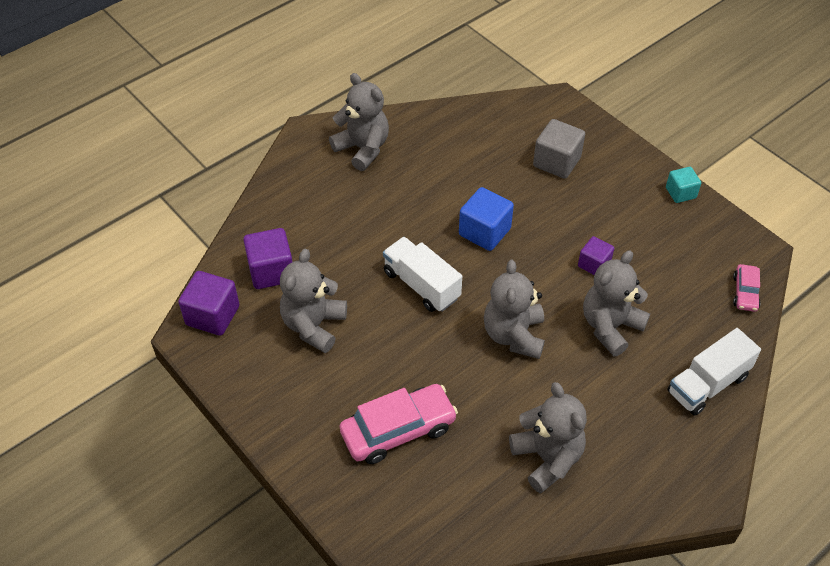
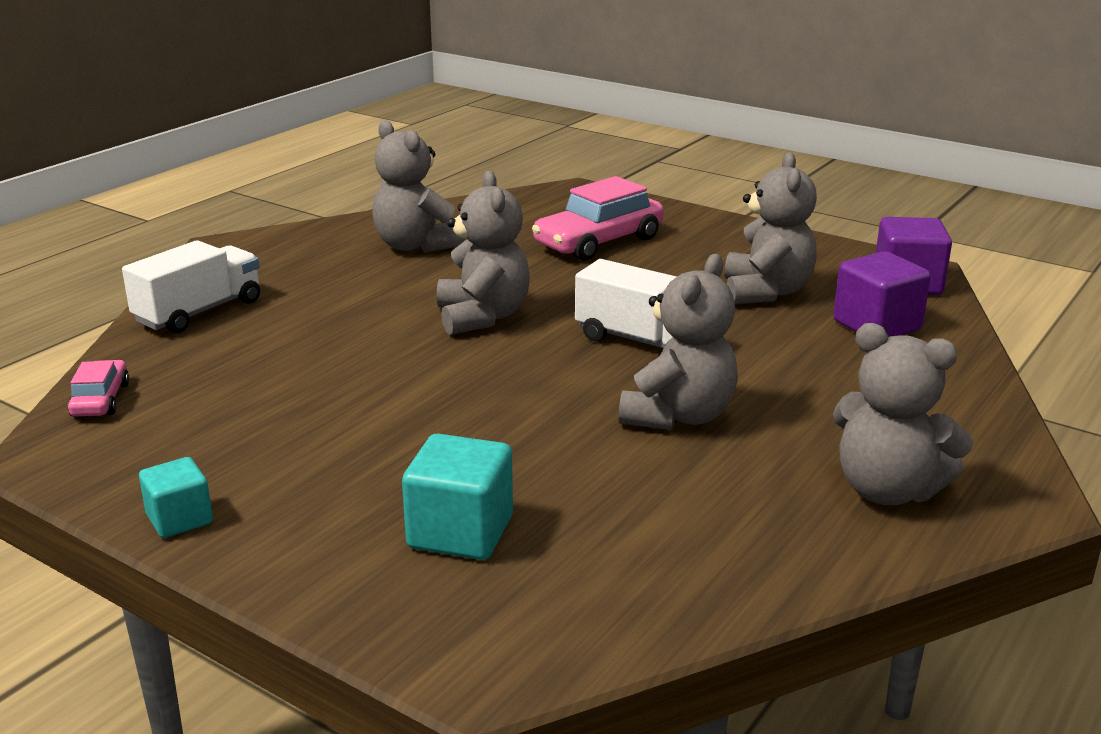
camera: 165 degrees right, 25 degrees down
blue cube [459,187,514,251] -> none
grey cube [533,119,585,179] -> turquoise cube [402,434,513,560]
purple cube [578,236,614,275] -> none
grey teddy bear [583,250,650,356] -> grey teddy bear moved to [619,254,738,430]

